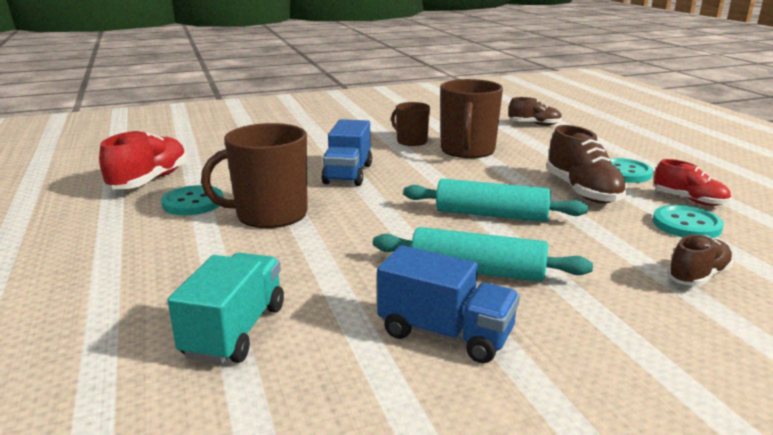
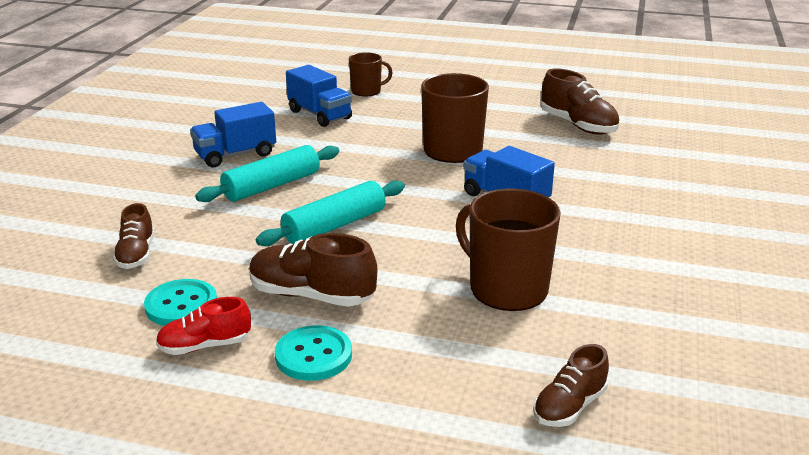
camera: 125 degrees right, 5 degrees up
red shoe [99,130,187,190] -> brown shoe [541,69,620,135]
turquoise button [161,185,223,215] -> none
turquoise truck [167,253,284,364] -> blue truck [286,65,352,127]
brown mug [391,102,430,146] -> brown mug moved to [349,52,393,96]

